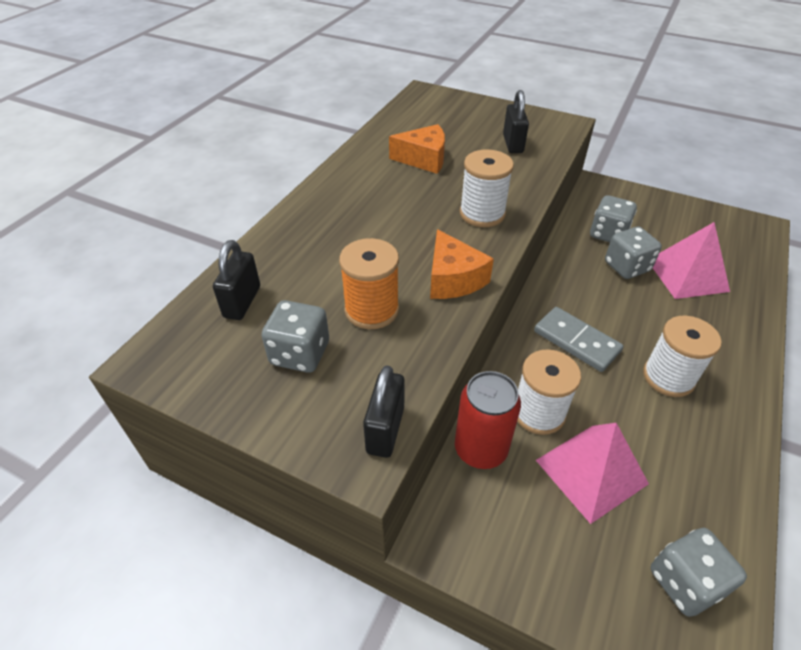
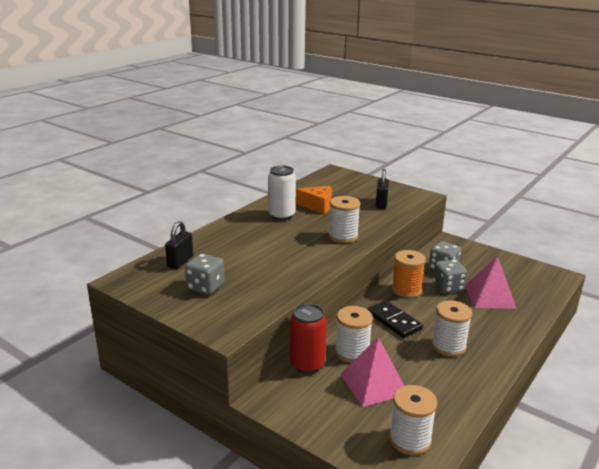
camera: 10 degrees right, 20 degrees down
orange spool [339,238,399,329] -> orange spool moved to [392,250,426,298]
black padlock [363,365,405,458] -> none
orange cheese [430,229,494,299] -> none
grey domino [534,307,623,372] -> black domino [367,300,423,338]
grey dice [650,528,747,617] -> white spool [389,385,437,455]
none -> white can [268,165,296,220]

